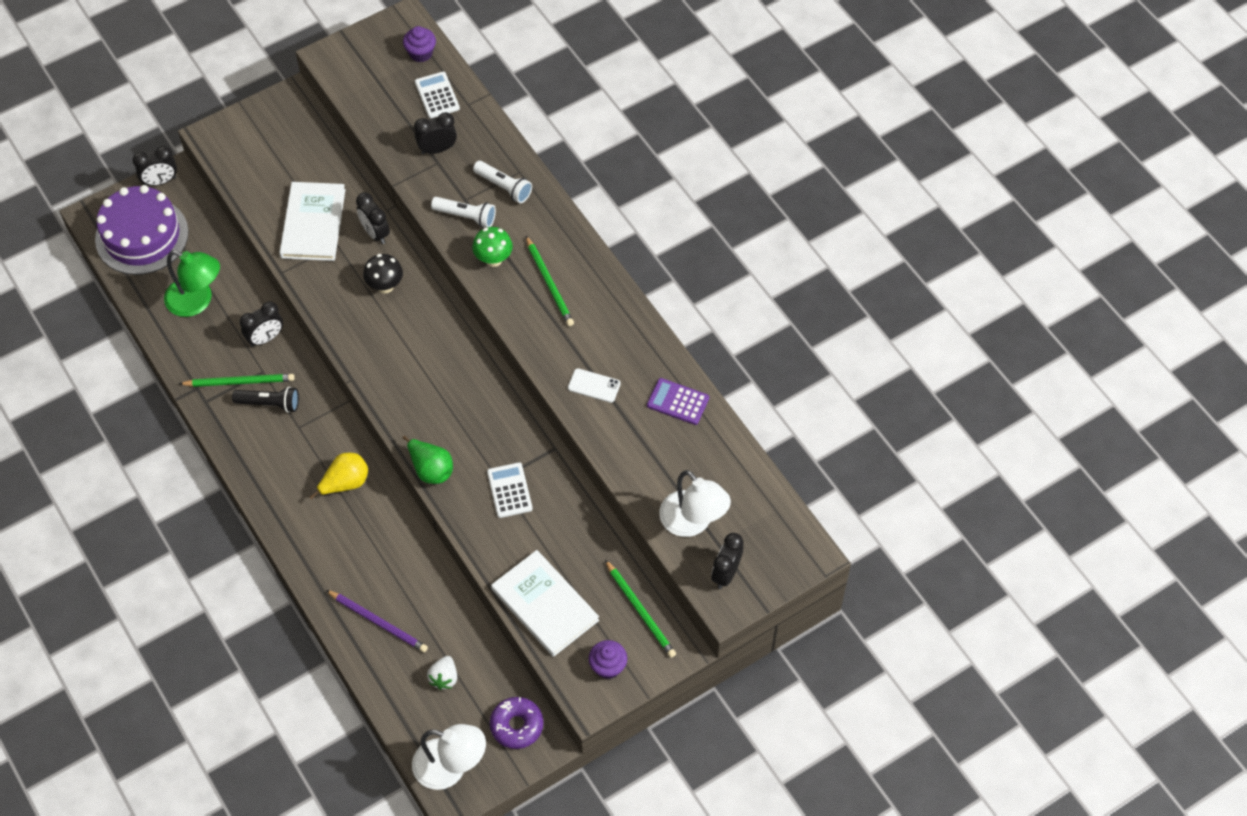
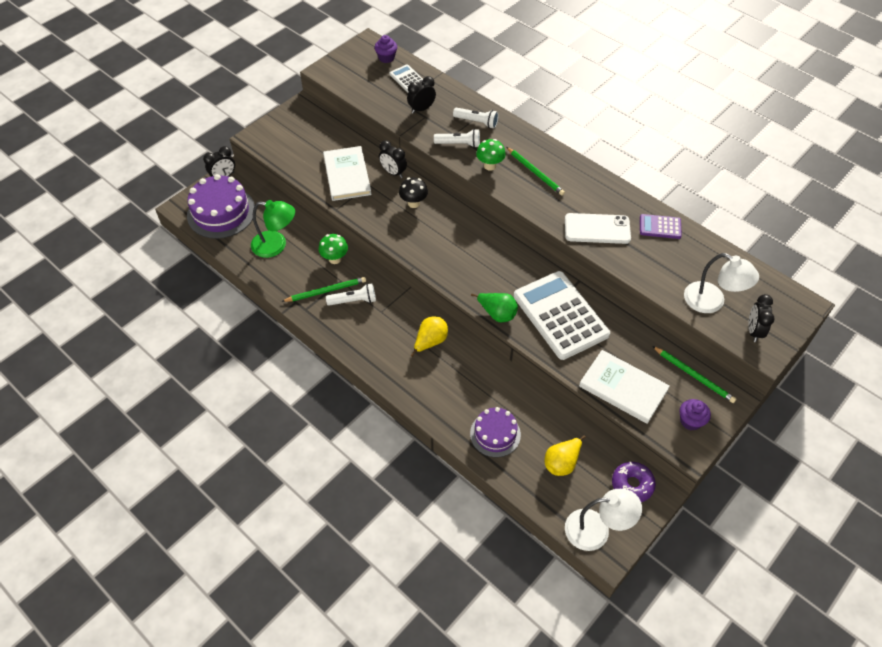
camera: 15 degrees left, 5 degrees down
black flashlight [232,386,299,413] -> white flashlight [326,283,376,306]
black clock [240,301,283,347] -> green mushroom [319,234,348,264]
purple pencil [326,590,428,653] -> purple cake [470,407,521,457]
white strawberry [427,656,457,690] -> yellow pear [545,435,586,476]
white calculator [487,462,533,518] -> white calculator [514,271,610,360], size x2.18
white phone [568,368,621,403] -> white phone [565,213,631,244], size x1.78

